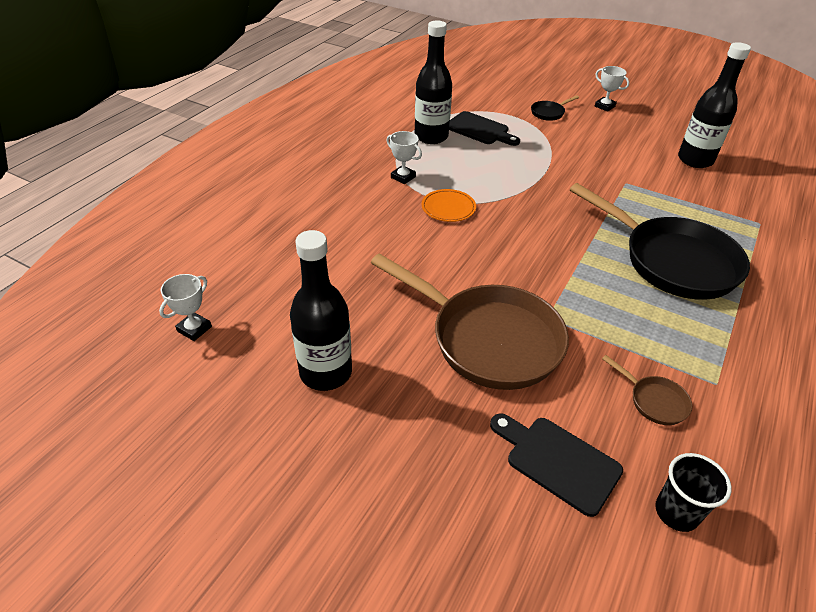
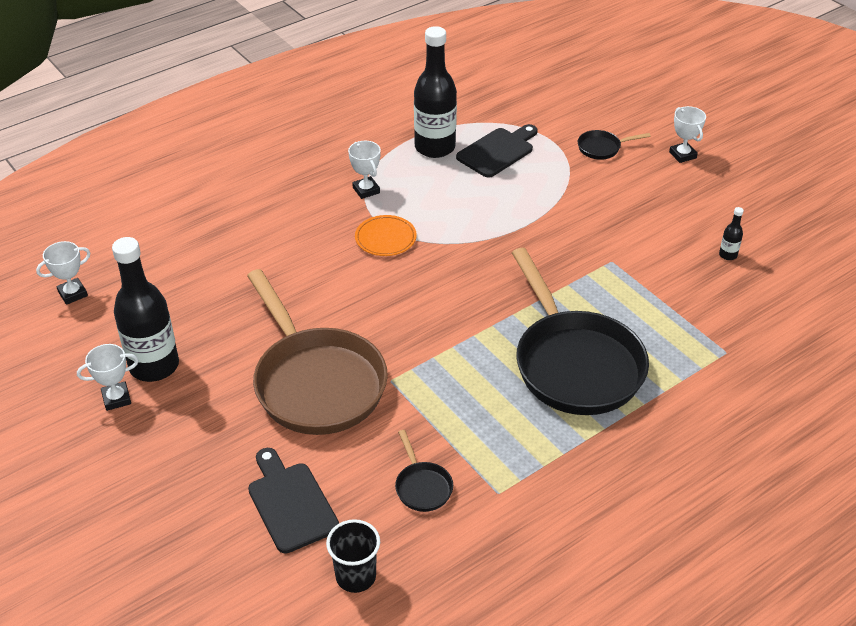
camera: 25 degrees right, 0 degrees up
black cutting board [449,111,520,146] -> black cutting board turned 105 degrees counterclockwise [456,124,538,178]
brown pan [602,355,692,425] -> black pan [395,430,453,512]
black bottle [678,42,751,168] -> black bottle [719,207,744,260], size x0.40
none -> white trophy [77,344,139,411]

